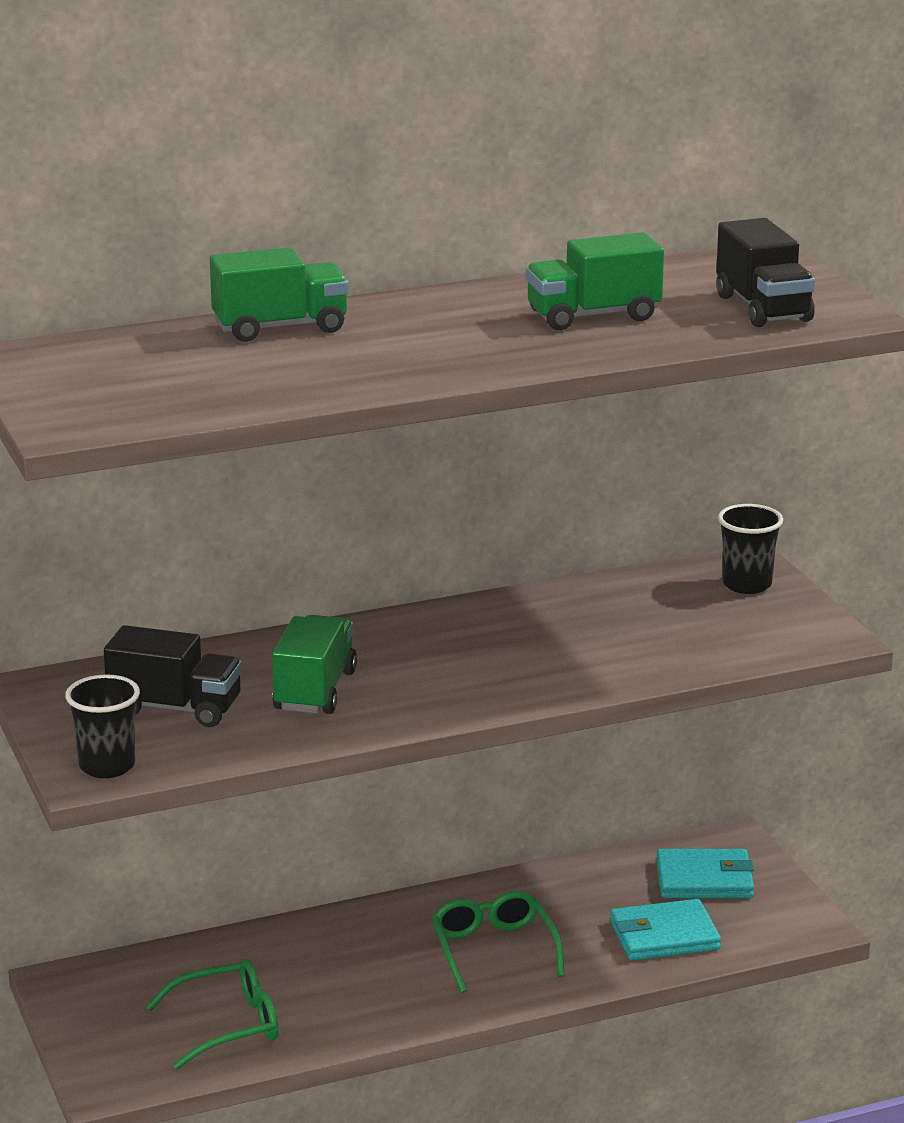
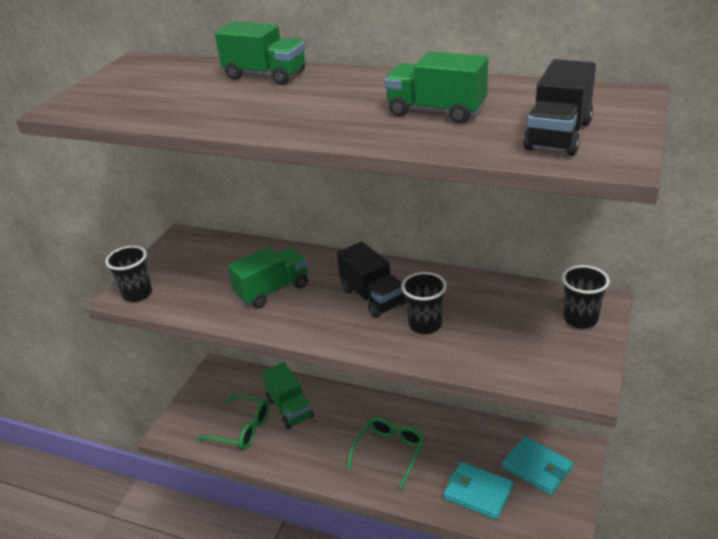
camera: 45 degrees right, 10 degrees up
black truck [104,625,242,727] -> black truck moved to [337,242,406,318]
none -> green truck [262,362,314,429]
none -> black cup [401,272,447,334]

